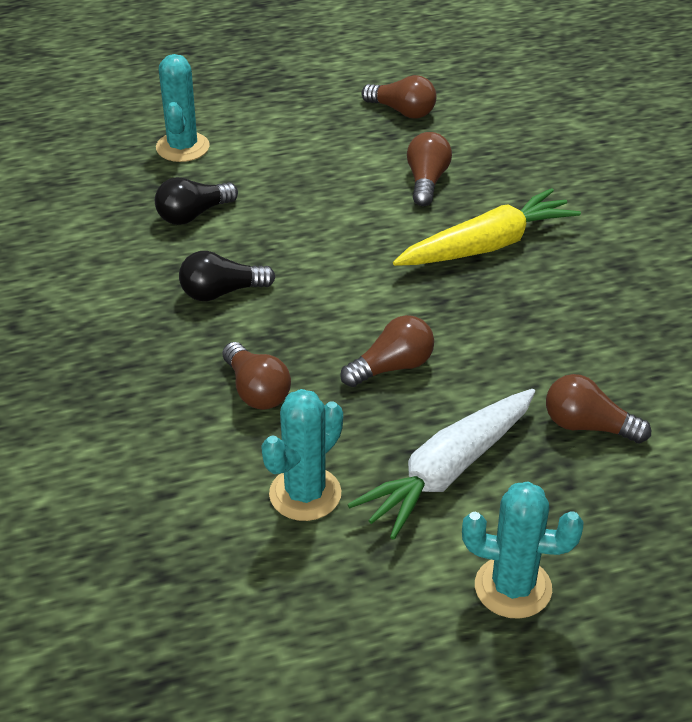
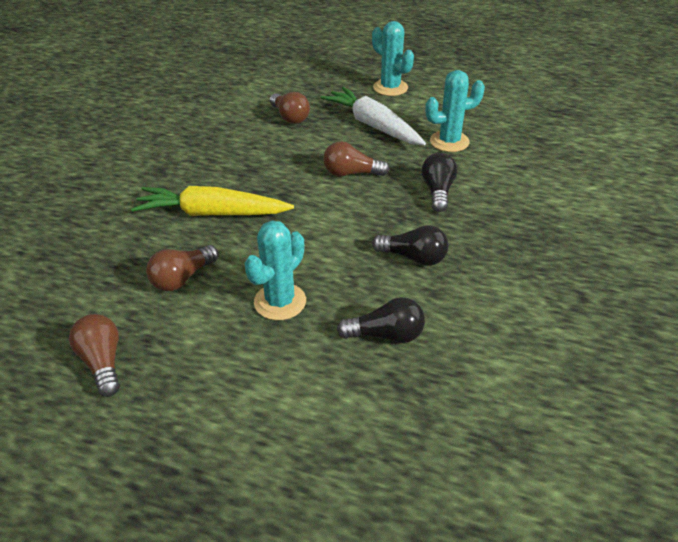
camera: 145 degrees left, 0 degrees up
turquoise cactus [156,54,210,162] -> turquoise cactus moved to [244,220,306,320]
brown light bulb [223,342,291,410] -> black light bulb [421,153,457,212]
white carrot [348,389,535,540] -> white carrot turned 120 degrees counterclockwise [320,87,426,145]

